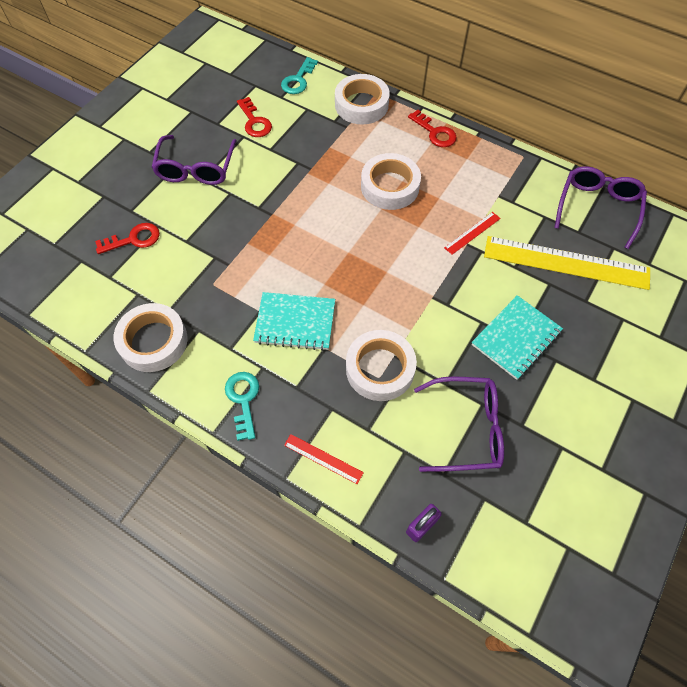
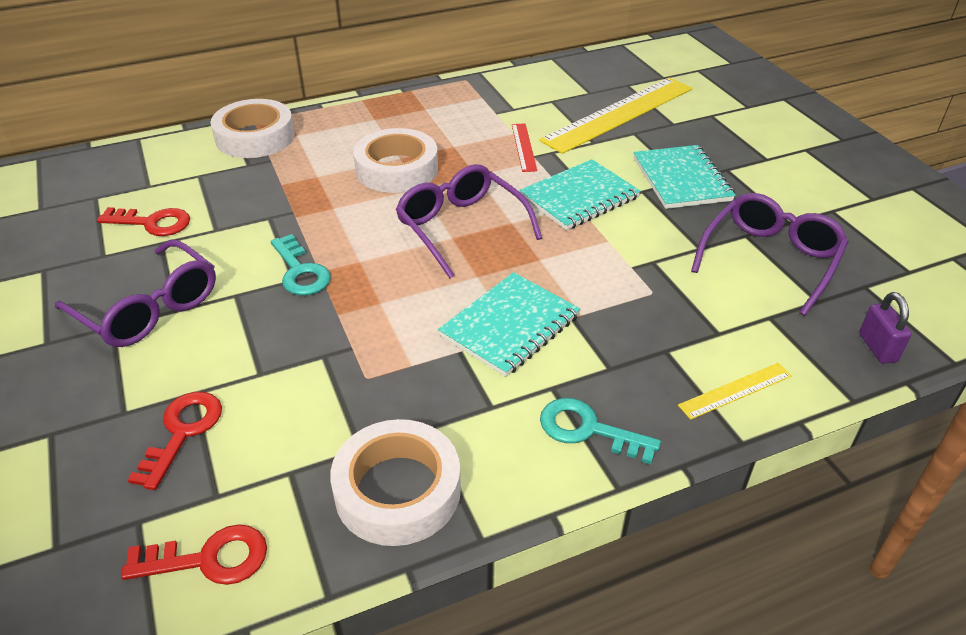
camera: 55 degrees left, 20 degrees down
turquoise key [281,57,318,94] -> turquoise key moved to [271,234,331,296]
red ruler [284,434,364,484] -> yellow ruler [678,363,792,420]
white tape [346,330,417,401] -> none
red key [408,110,457,147] -> red key moved to [121,524,267,585]
purple glasses [554,166,647,249] -> purple glasses moved to [395,164,542,279]
none -> turquoise notebook [519,159,641,230]

